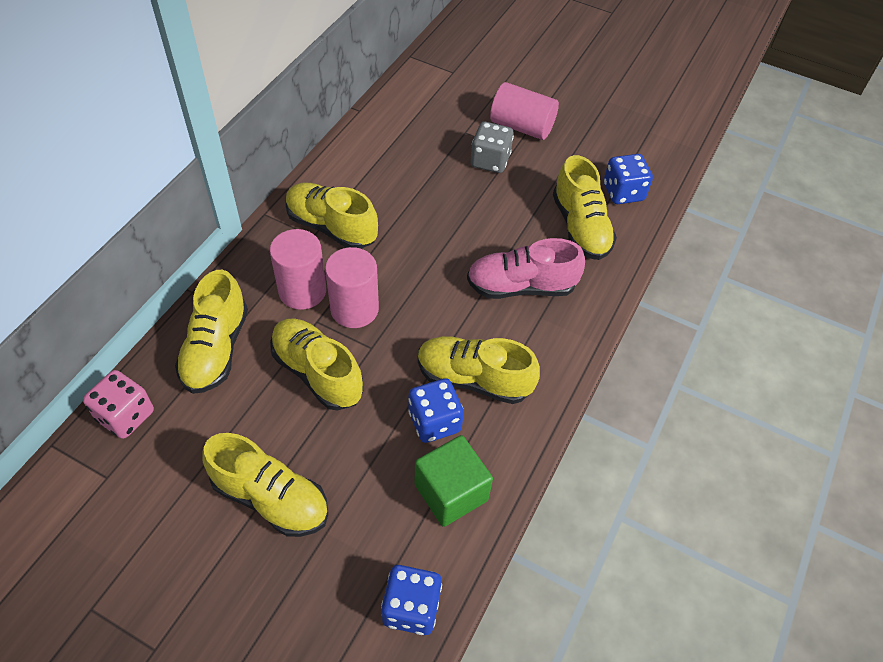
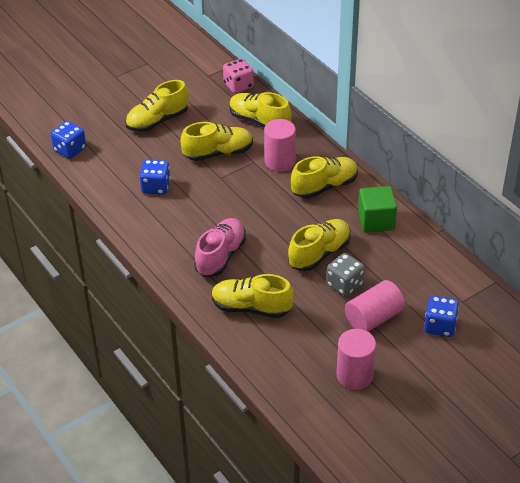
camera: 120 degrees right, 10 degrees down
pink cylinder [325,247,379,328] -> pink cylinder moved to [337,329,376,390]
green cube [414,435,493,527] -> green cube moved to [358,186,397,233]
yellow shoe [418,336,540,404] -> yellow shoe moved to [288,219,351,271]
blue dice [604,154,653,204] -> blue dice moved to [424,295,459,337]

